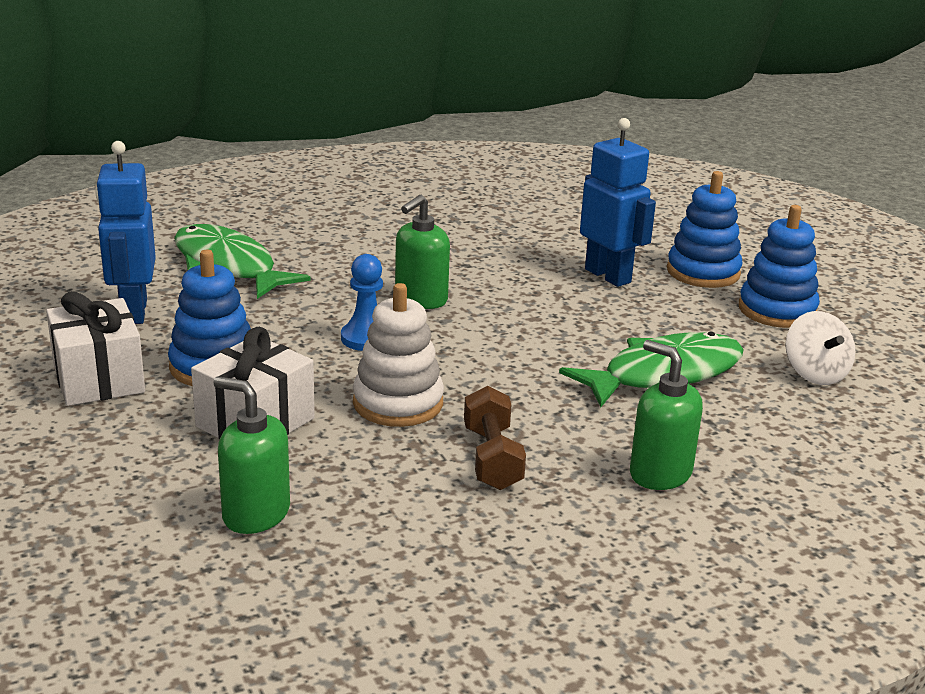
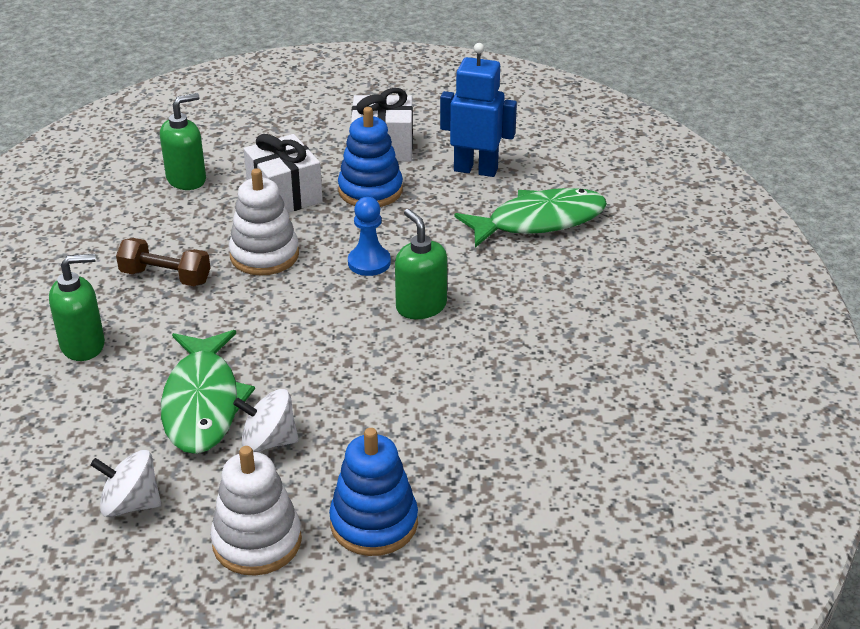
camera: 115 degrees right, 10 degrees up
blue robot [580,118,656,287] -> none
blue stacking toy [739,205,820,328] -> white stacking toy [211,446,302,576]
none -> white spinning top [233,389,299,452]

